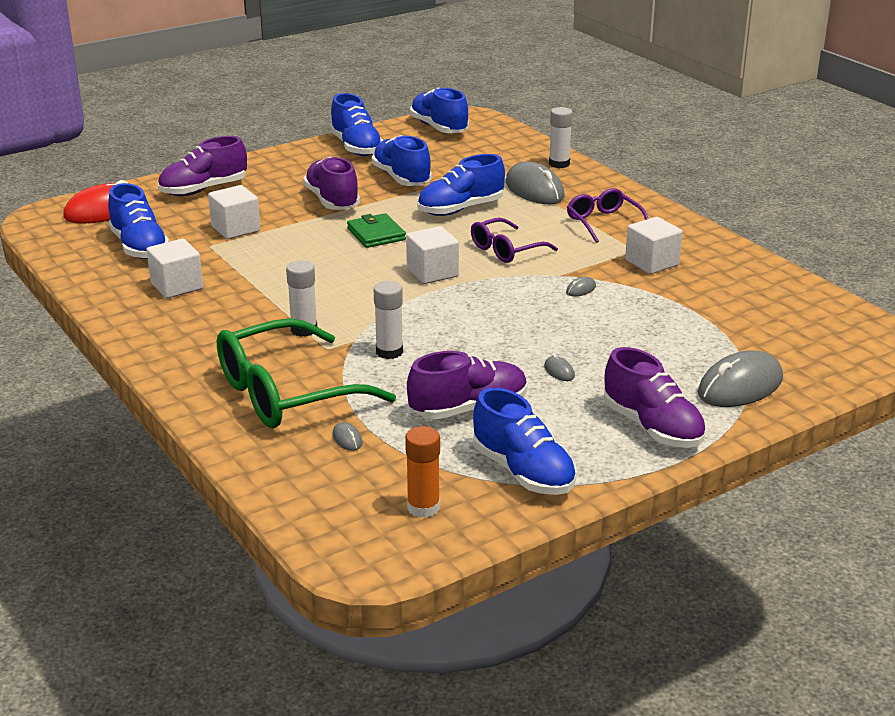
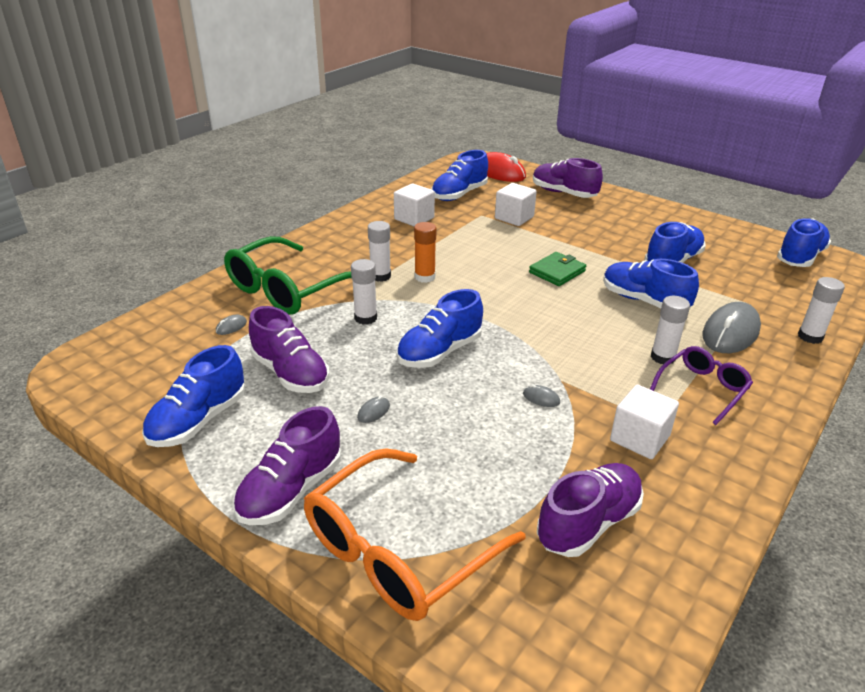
camera: 70 degrees right, 5 degrees up
green glasses [217,318,396,428] -> green glasses turned 90 degrees counterclockwise [224,236,351,315]
purple shoe [303,156,360,210] -> purple shoe moved to [537,463,644,557]
blue shoe [330,93,384,156] -> blue shoe moved to [397,289,483,368]
orange glue stick [405,426,440,518] -> orange glue stick moved to [414,222,436,283]
white cube [406,226,459,284] -> none
purple glasses [471,218,558,263] -> none
grey mouse [698,350,783,407] -> orange glasses [304,448,526,621]
none -> white glue stick [651,296,690,365]

